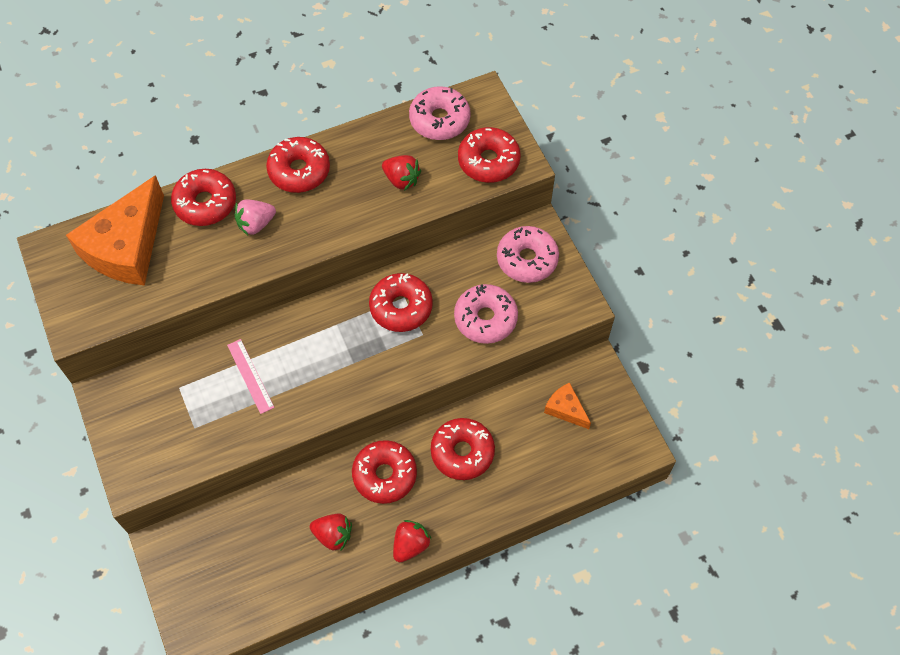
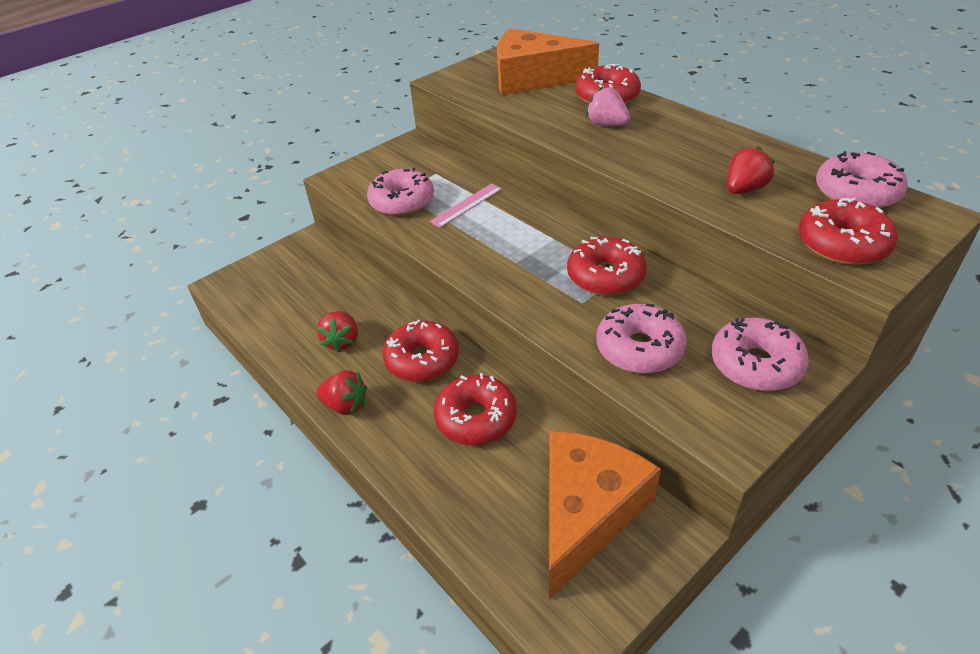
camera: 75 degrees right, 20 degrees down
red donut [266,137,330,193] -> none
red strawberry [382,155,421,191] -> red strawberry turned 150 degrees counterclockwise [727,146,775,194]
orange cheese [544,382,591,429] -> orange cheese [549,431,661,599], size x2.14
none -> pink donut [367,168,434,216]

